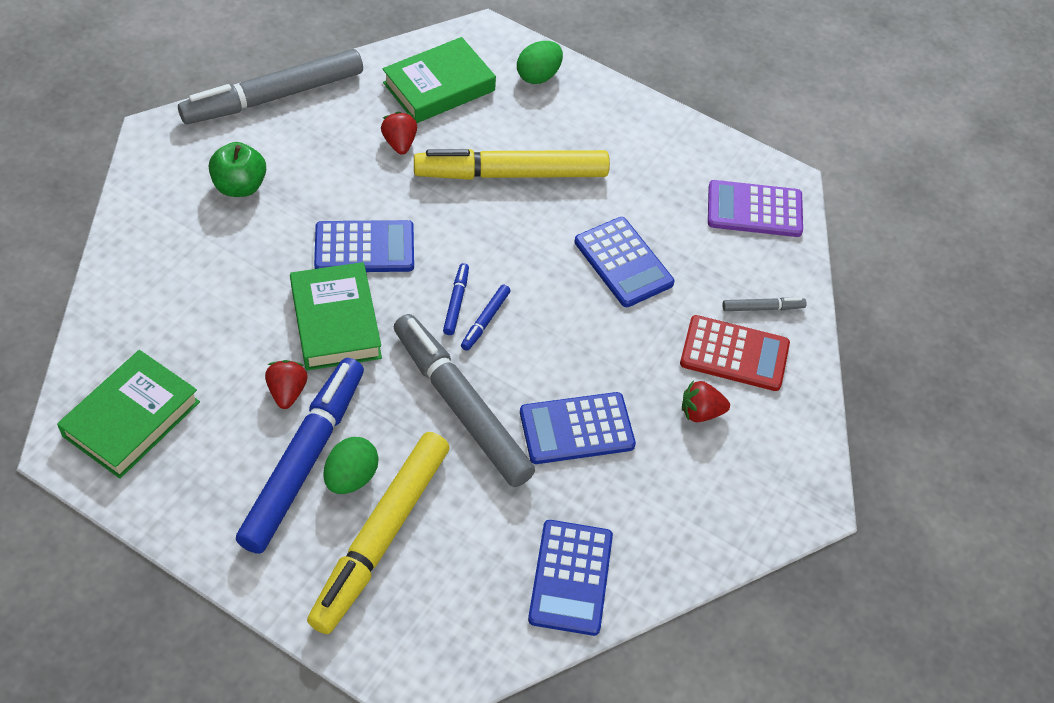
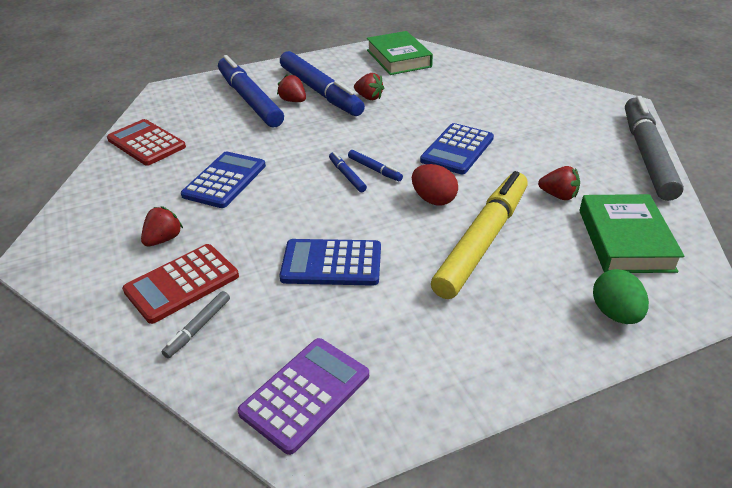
camera: 130 degrees right, 15 degrees down
green apple [209,142,266,197] -> none
green book [290,262,382,371] -> none
yellow marker [307,432,449,634] -> blue marker [218,55,284,127]
green egg [324,437,379,494] -> red strawberry [277,74,306,102]
grey marker [394,314,535,487] -> none
blue calculator [528,520,613,636] -> red calculator [107,119,186,166]
none -> red egg [412,164,458,205]

